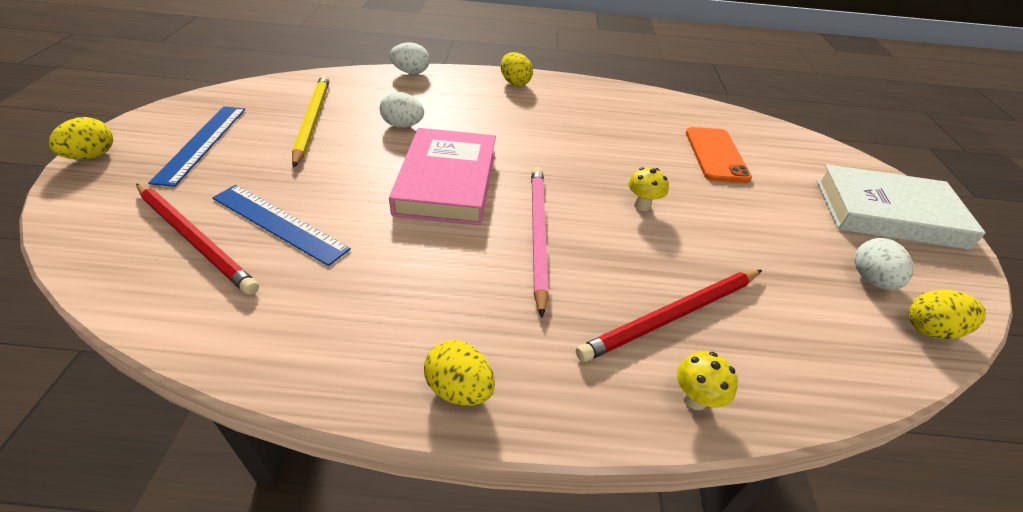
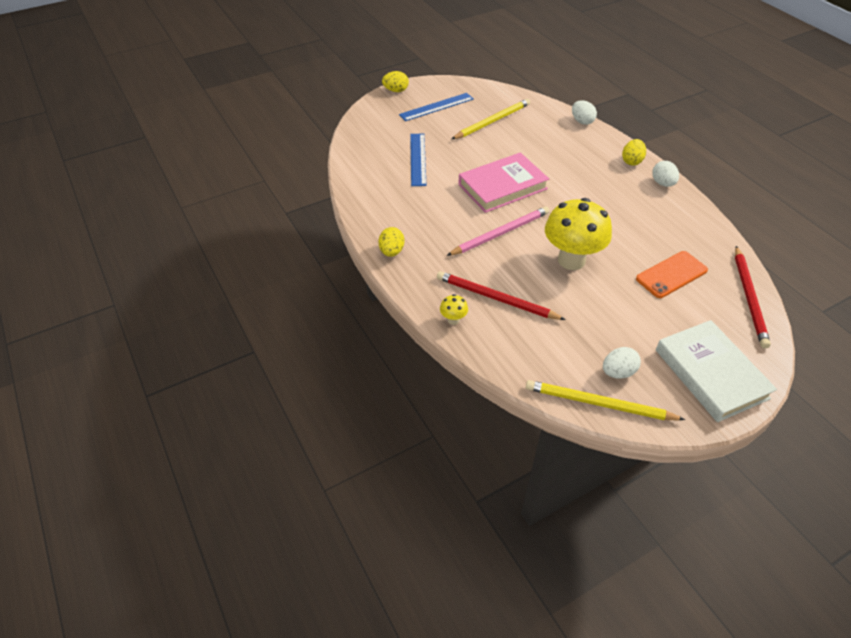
camera: 60 degrees right, 5 degrees up
red pencil [136,183,259,295] -> red pencil moved to [735,246,771,348]
white egg [380,92,424,128] -> white egg moved to [652,161,679,187]
yellow mushroom [628,167,669,211] -> yellow mushroom [545,198,612,270], size x2.46
yellow egg [909,289,986,339] -> yellow pencil [526,380,685,420]

